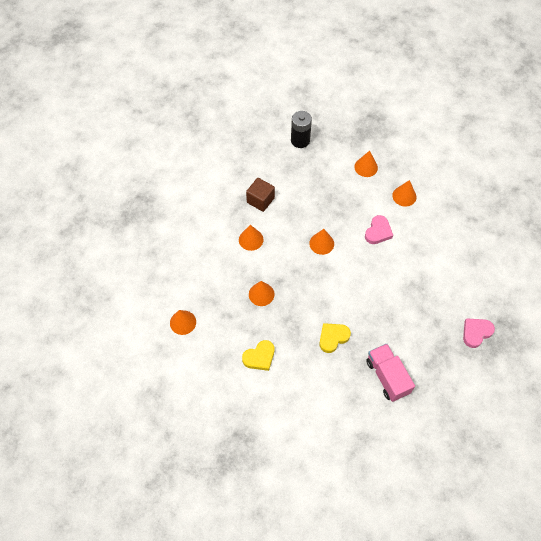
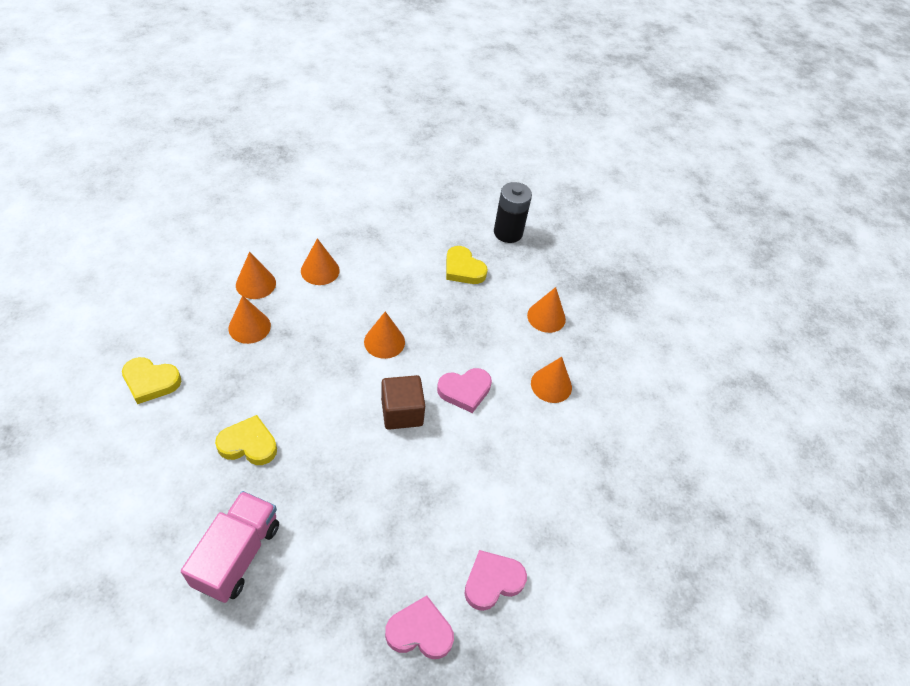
camera: 40 degrees right, 10 degrees down
orange cone [170,310,196,335] -> orange cone moved to [236,252,276,299]
brown cube [246,178,275,212] -> brown cube moved to [381,375,425,430]
none -> yellow heart [446,246,488,284]
none -> pink heart [464,550,527,611]

